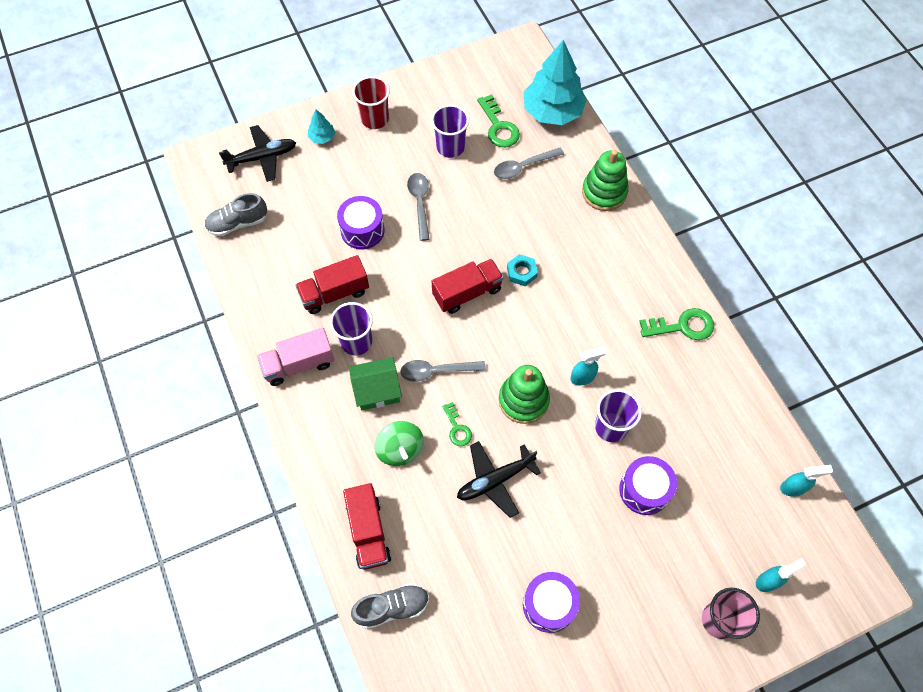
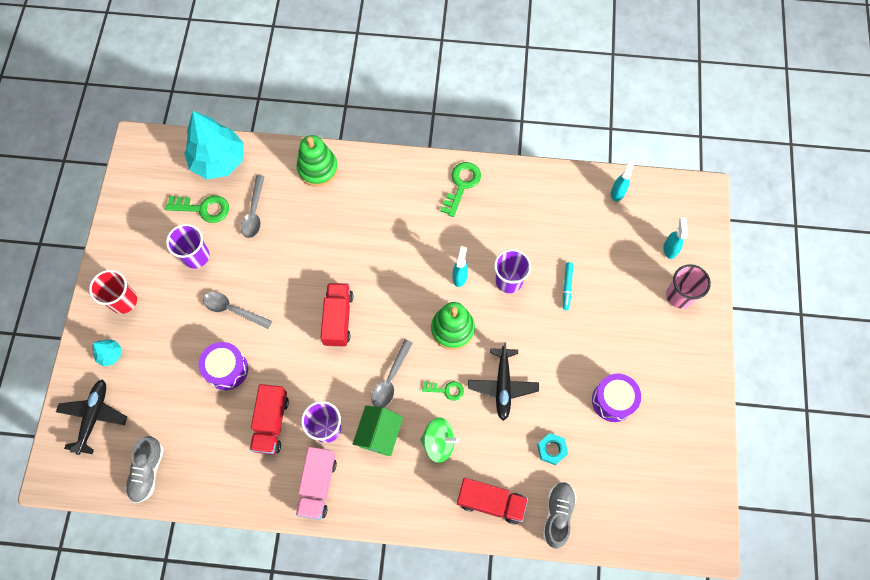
camera: 60 degrees left, 5 degrees up
turquoise nut [507,254,538,286] -> turquoise nut moved to [537,433,568,465]
purple drum [619,456,677,515] -> turquoise marker [563,262,573,310]

